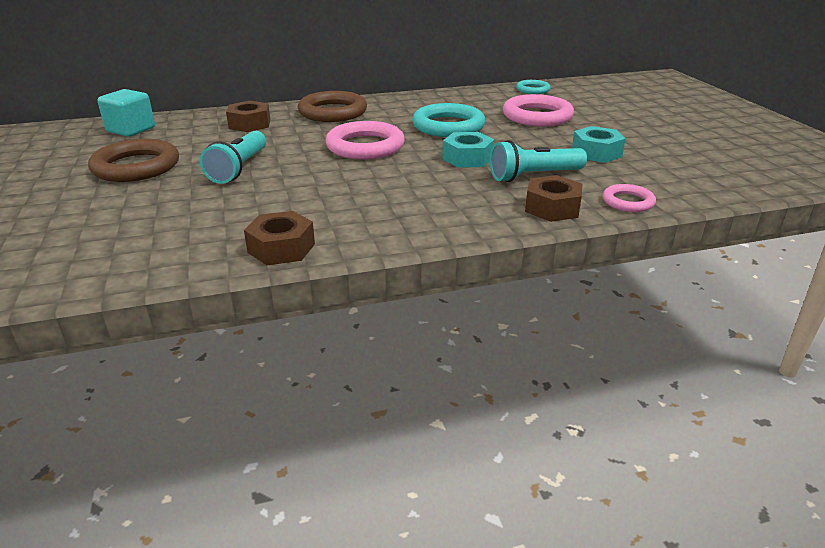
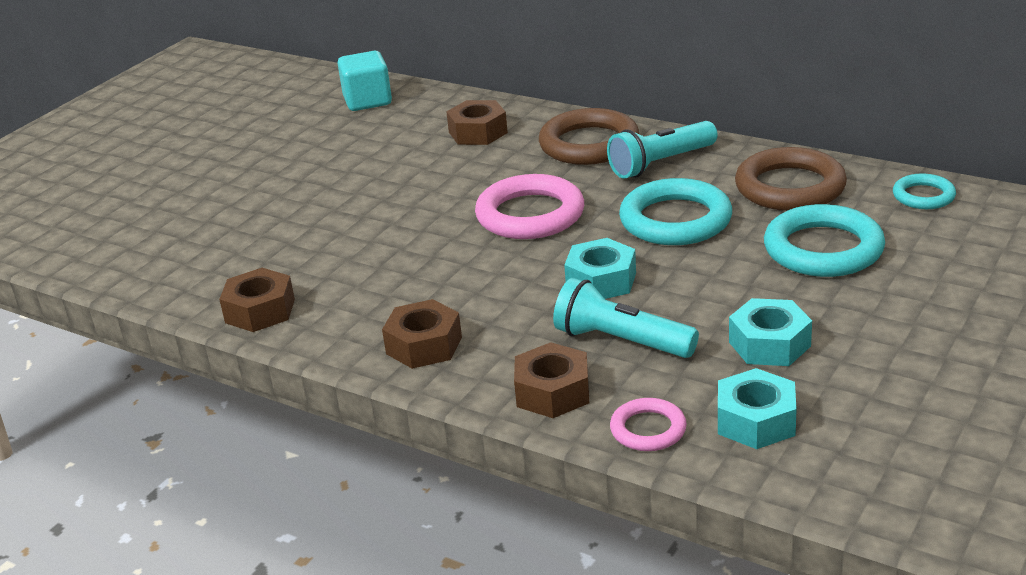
camera: 50 degrees right, 0 degrees up
brown ring [88,139,179,182] -> brown ring moved to [735,147,847,211]
turquoise flashlight [200,131,266,184] -> turquoise flashlight moved to [607,121,718,179]
pink ring [503,94,574,126] -> turquoise ring [764,204,885,277]
none -> brown nut [382,299,462,369]
none -> turquoise nut [718,368,797,449]

